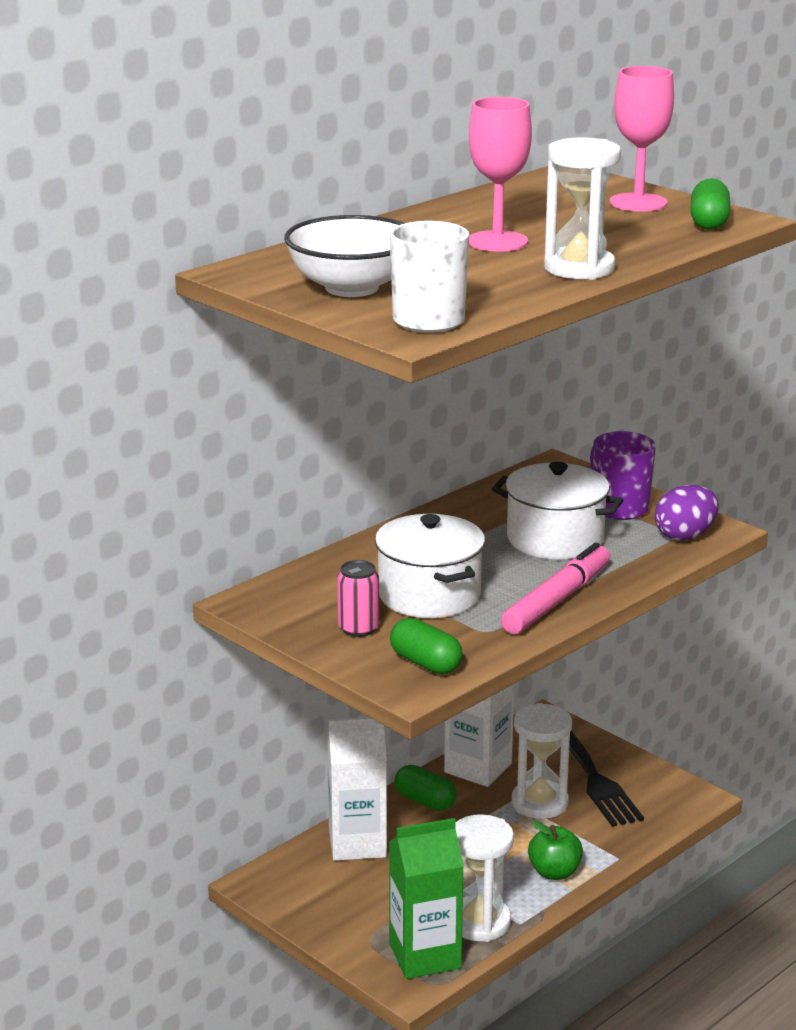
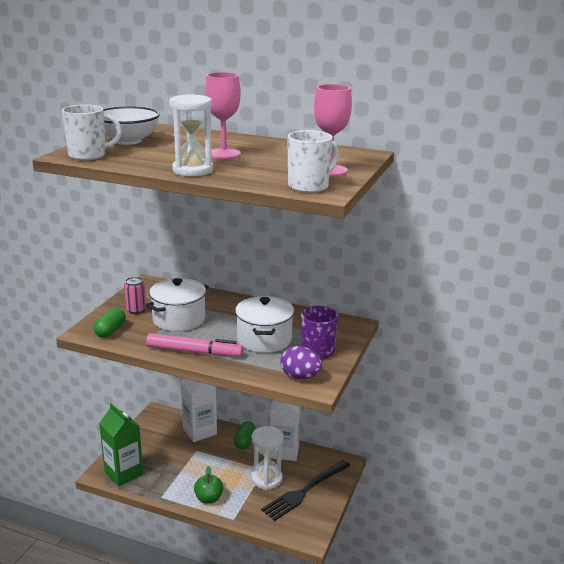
camera: 65 degrees right, 0 degrees up
white hourglass [455,814,514,942] -> none
green capsule [691,178,730,230] -> white mug [287,130,339,193]

